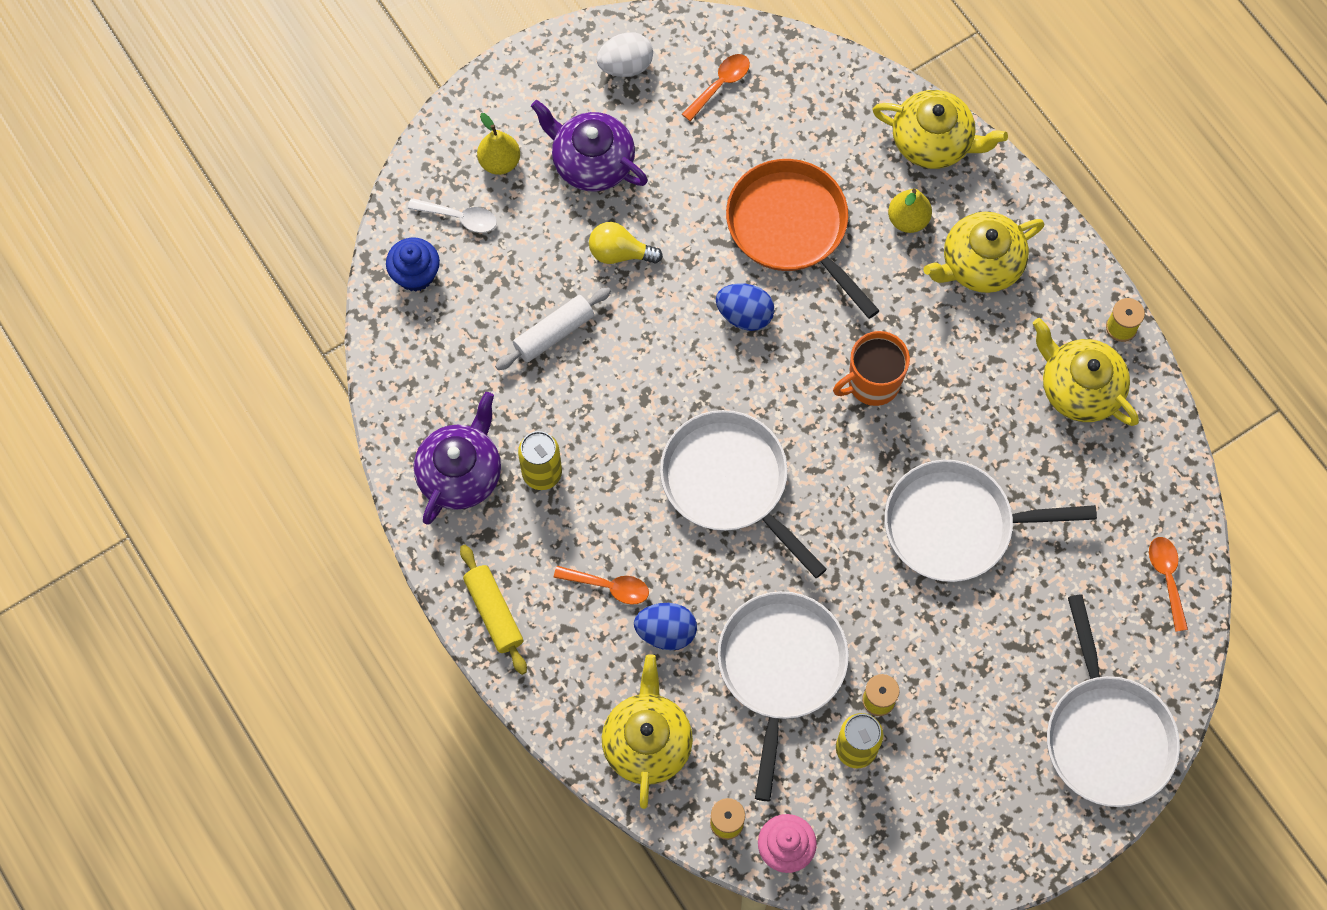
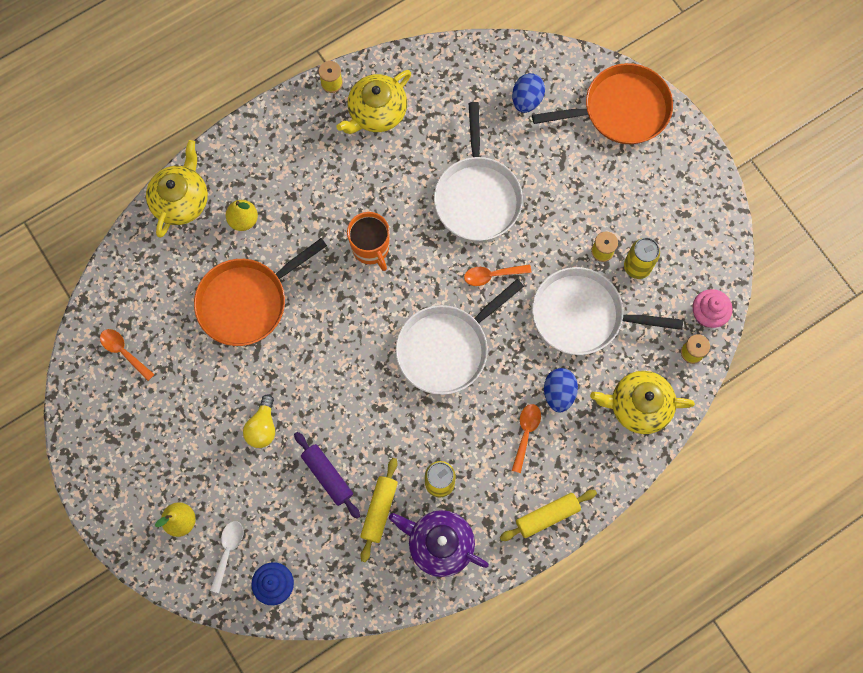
camera: 90 degrees left, 5 degrees up
white rolling pin [495,287,611,370] -> purple rolling pin [294,432,360,519]
purple teapot [531,100,648,191] -> none
white egg [596,32,653,77] -> none
blue egg [716,283,775,331] -> blue egg moved to [512,73,545,113]
yellow teapot [923,212,1044,293] -> none
white pan [1047,594,1180,807] -> orange pan [532,63,673,144]
orange spoon [1149,537,1188,632] -> orange spoon moved to [464,264,532,286]
none -> yellow rolling pin [360,458,398,562]

